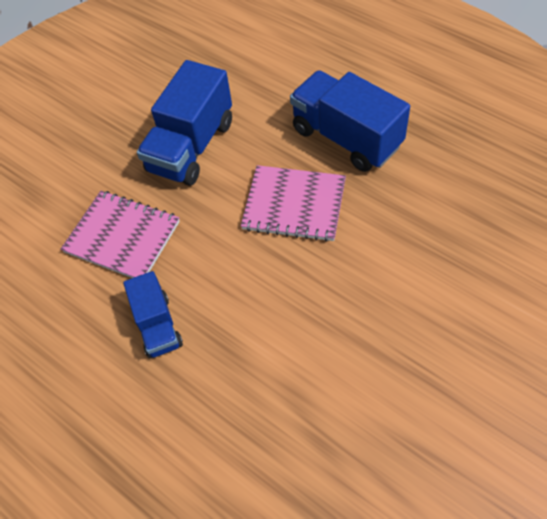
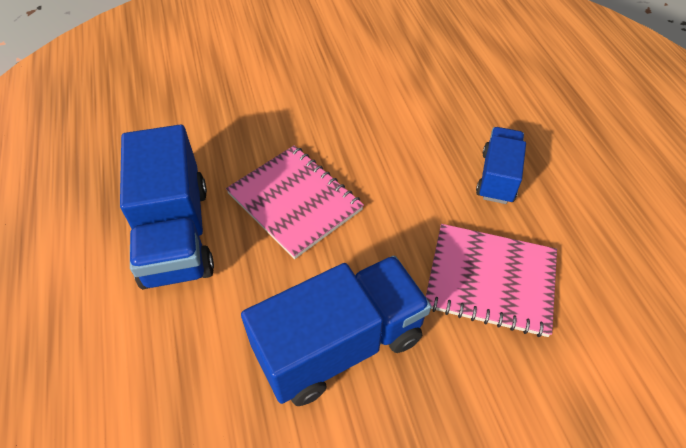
camera: 150 degrees left, 5 degrees down
pink notebook [61,191,180,278] -> pink notebook turned 45 degrees counterclockwise [426,224,557,337]

